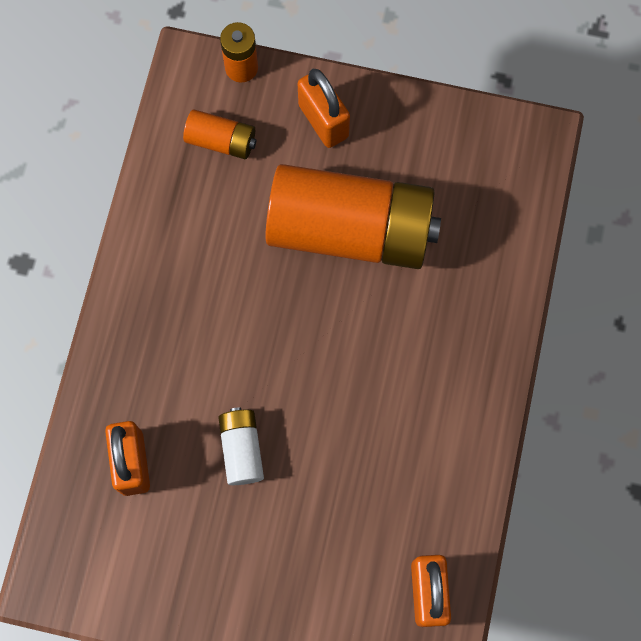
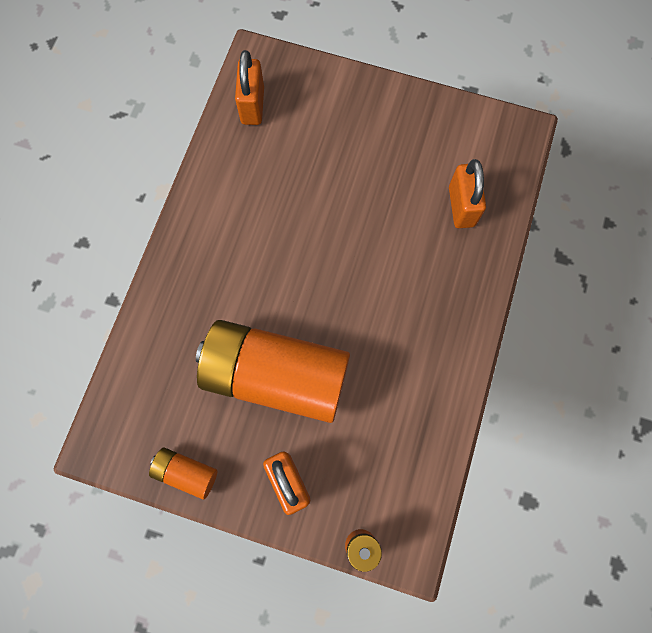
camera: 175 degrees left, 0 degrees up
orange battery [183,109,257,159] -> orange battery moved to [149,448,217,499]
white battery [218,407,264,485] -> none

